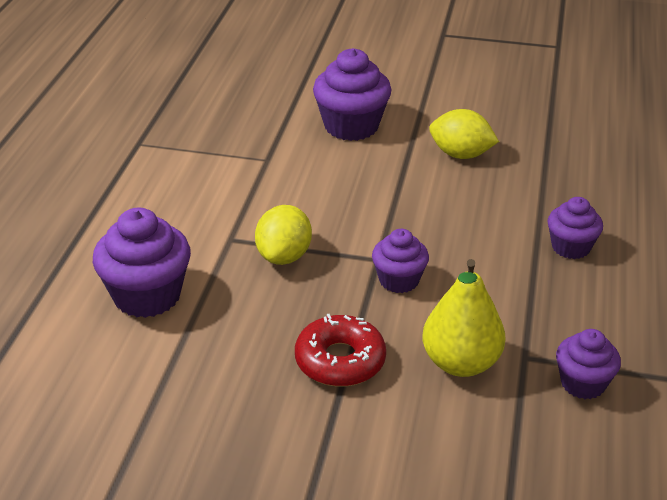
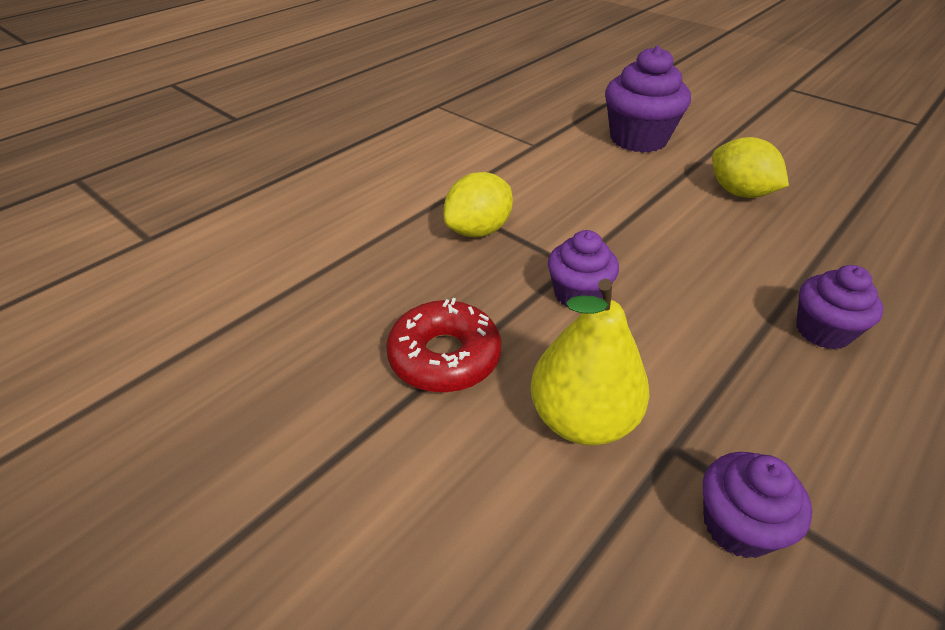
camera: 30 degrees right, 5 degrees up
purple cupcake [93,208,191,318] -> none

